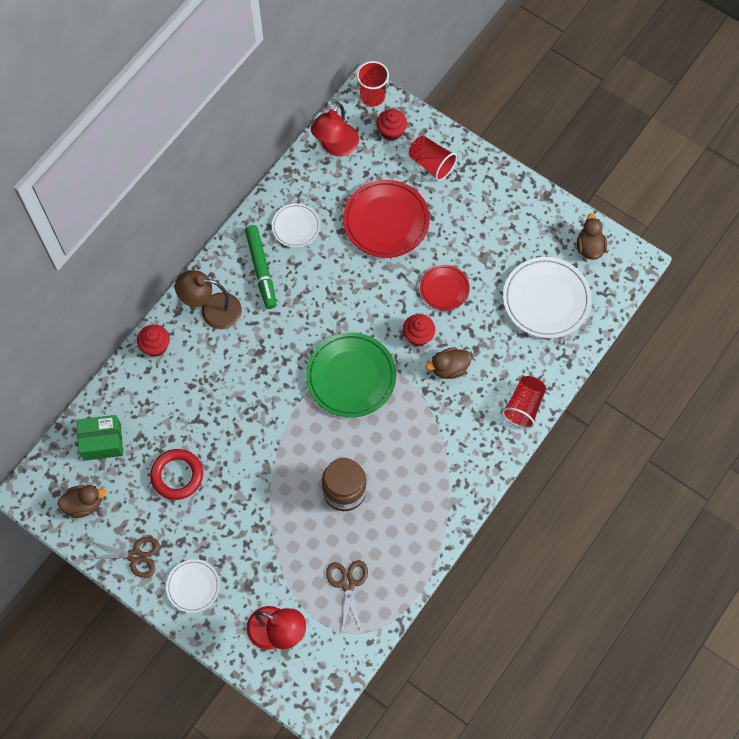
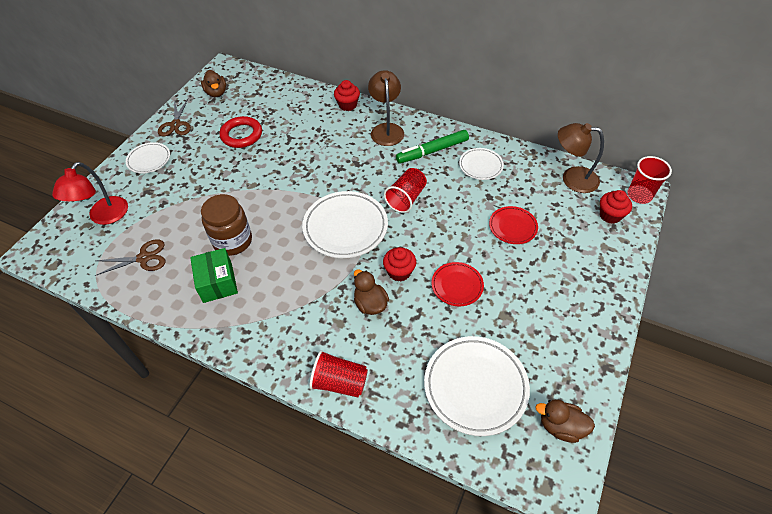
camera: 80 degrees right, 15 degrees down
green box [77,415,123,461] -> green box moved to [190,248,238,303]
green plate [306,333,396,418] -> white plate [302,191,388,258]
red lamp [311,103,359,156] -> brown lamp [558,123,604,193]
red plate [343,180,430,258] -> red plate [489,206,538,244], size x0.57
red cup [409,135,457,181] -> red cup moved to [384,168,427,213]
brown duck [577,214,607,260] -> brown duck turned 150 degrees counterclockwise [535,399,595,443]

